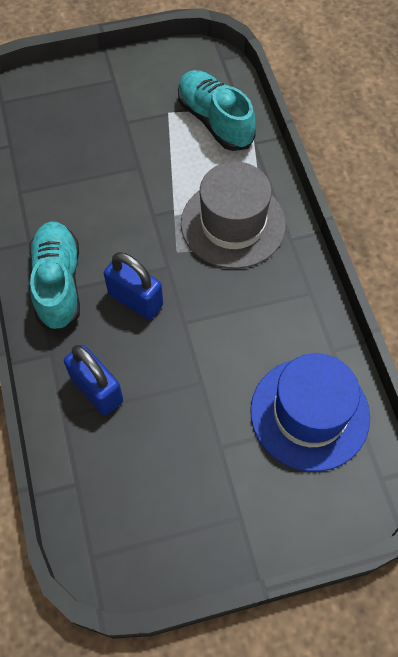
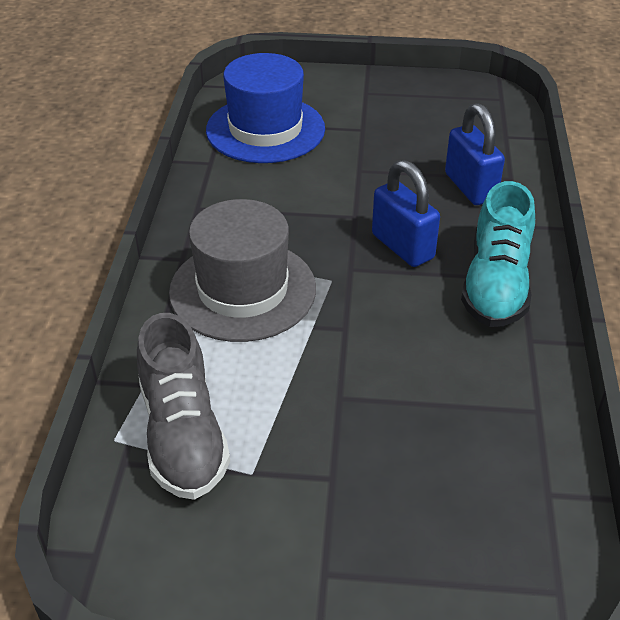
camera: 160 degrees left, 20 degrees down
turquoise shoe [178,70,256,151] -> grey shoe [137,313,230,500]

